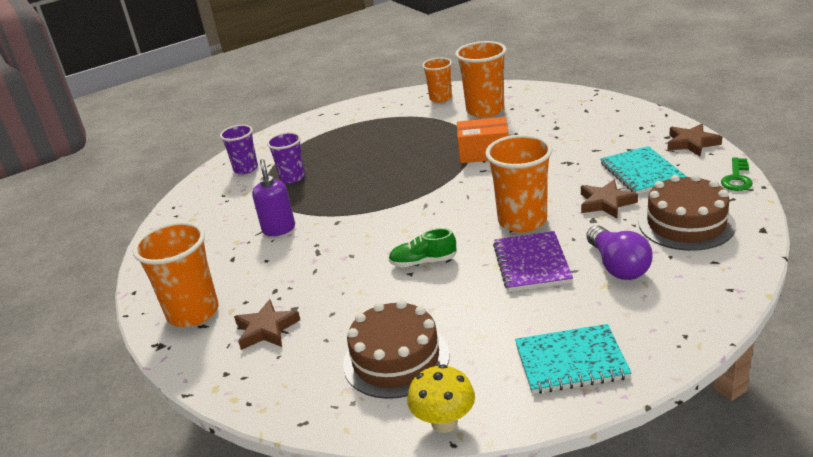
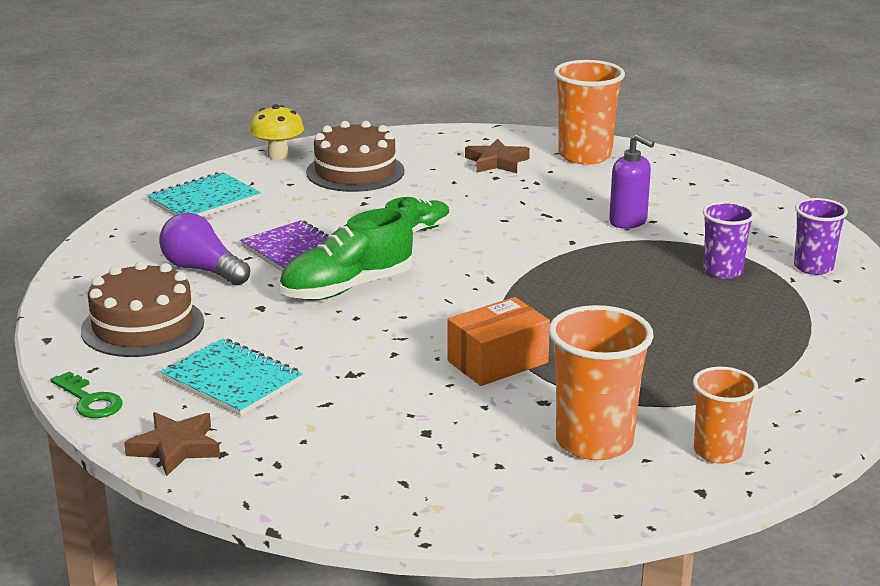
camera: 140 degrees right, 5 degrees down
orange cup [485,135,552,232] -> green shoe [279,208,413,301]
brown star [581,180,638,218] -> none
green key [721,157,753,191] -> green key turned 150 degrees clockwise [50,371,123,418]

